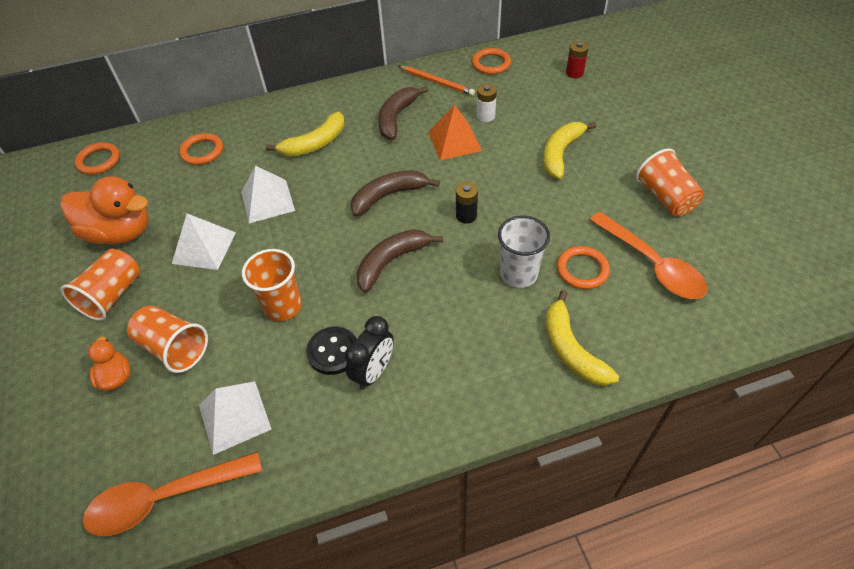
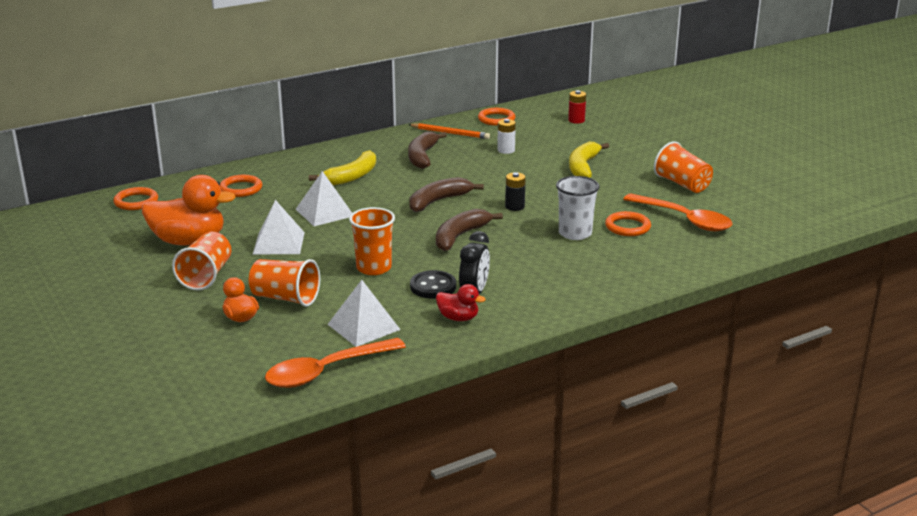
camera: 15 degrees left, 25 degrees down
orange pyramid [428,105,482,160] -> none
yellow banana [546,290,619,386] -> none
none -> red duck [436,284,485,321]

